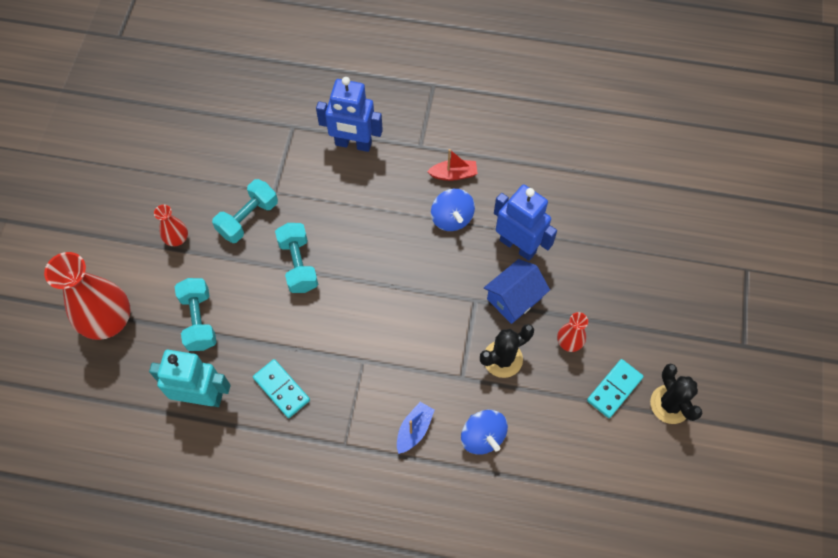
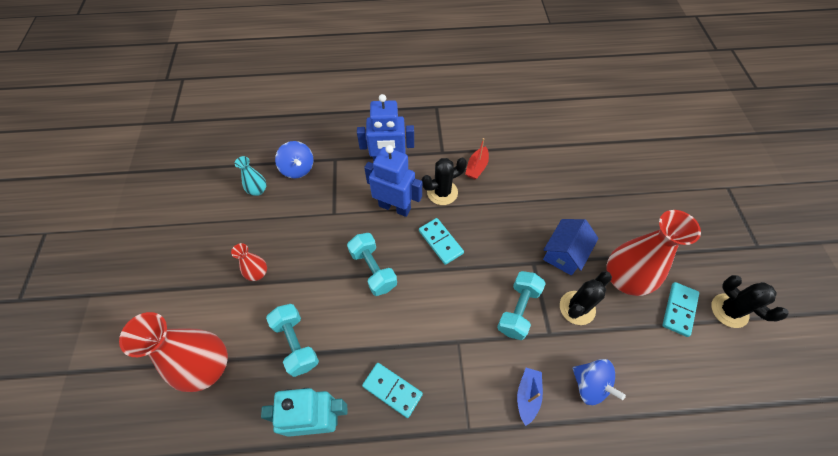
camera: 15 degrees left, 5 degrees down
turquoise dumbbell [212,179,278,243] -> turquoise dumbbell moved to [497,271,546,340]
red boat [427,149,478,181] -> red boat turned 135 degrees clockwise [465,138,489,179]
blue spinning top [431,189,475,231] -> blue spinning top moved to [275,141,313,179]
blue robot [494,185,557,261] -> blue robot moved to [364,145,422,217]
red vase [557,312,588,352] -> red vase [607,210,701,296], size x2.07
none -> turquoise vase [234,156,267,196]
none -> turquoise domino [419,218,464,265]
none -> black cactus [422,158,467,205]

